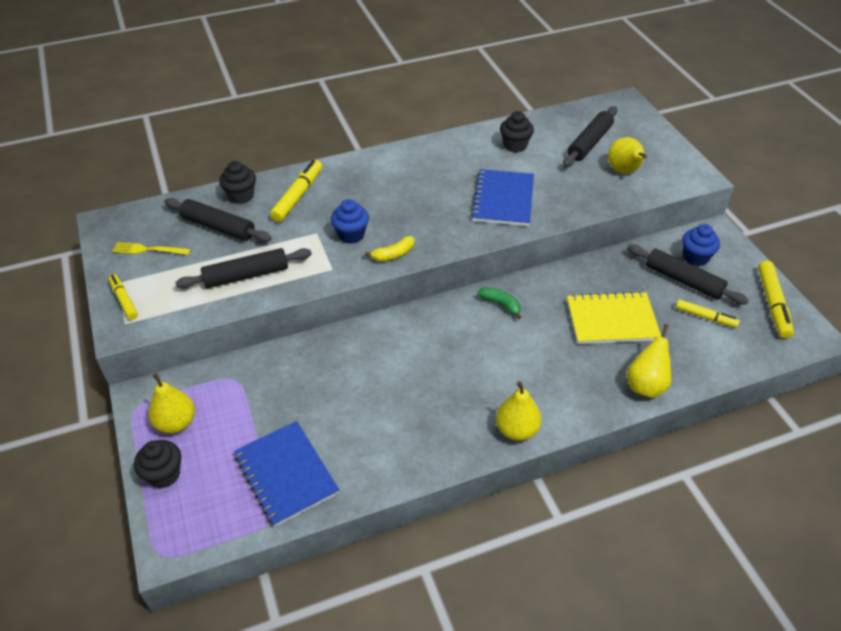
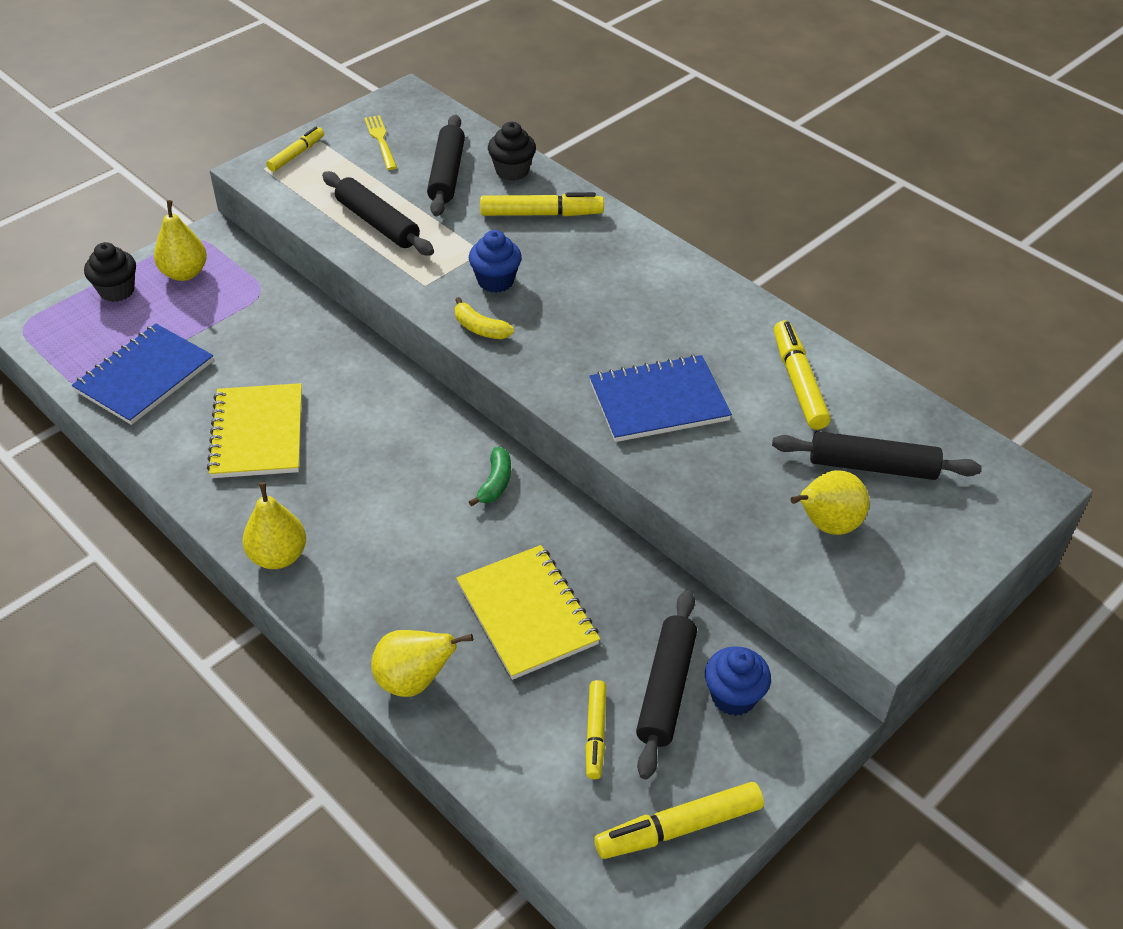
camera: 65 degrees right, 0 degrees up
black cupcake [500,111,534,153] -> yellow marker [774,320,831,430]
none -> yellow notebook [207,383,302,478]

